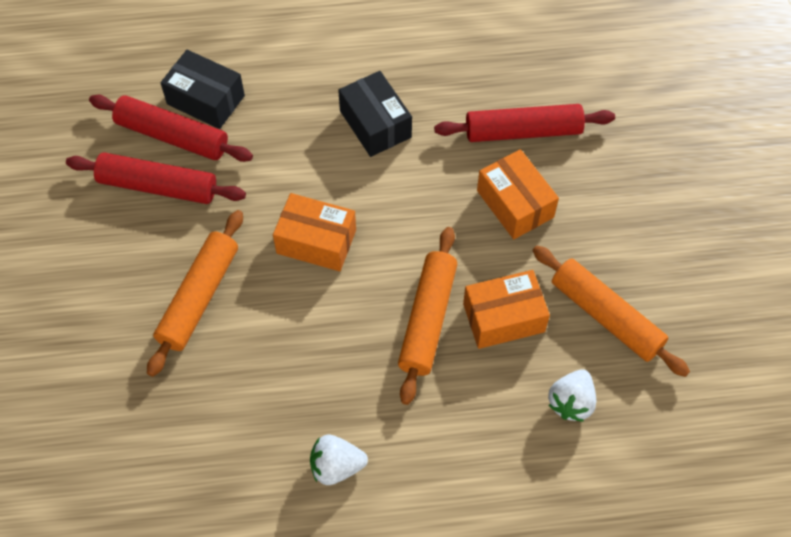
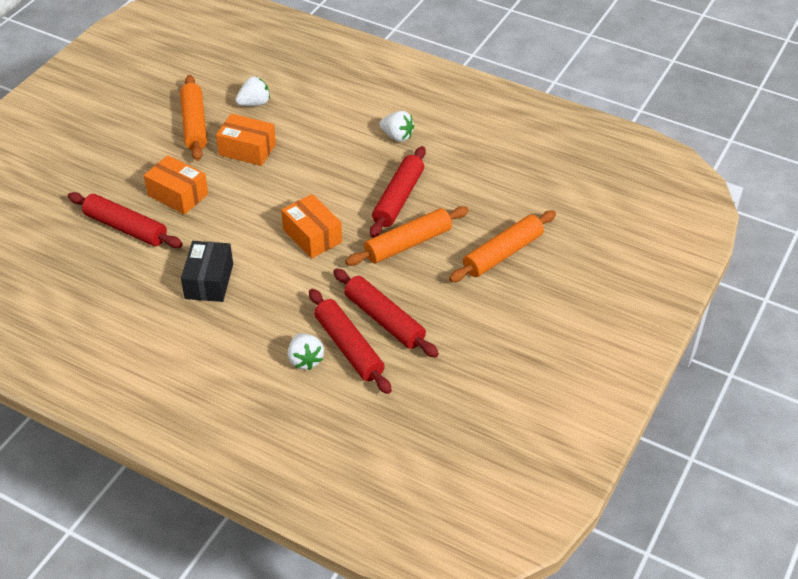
camera: 145 degrees left, 15 degrees down
black box [161,50,245,129] -> white strawberry [288,333,324,370]
orange rolling pin [398,227,457,405] -> orange rolling pin moved to [449,210,556,282]
orange box [477,149,559,239] -> orange box turned 60 degrees counterclockwise [144,155,208,214]
none -> red rolling pin [370,146,426,238]

